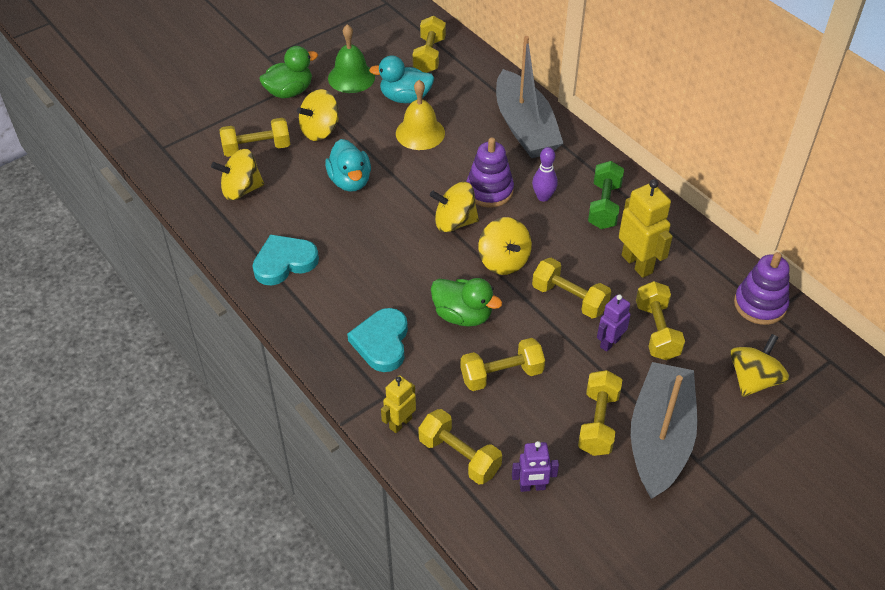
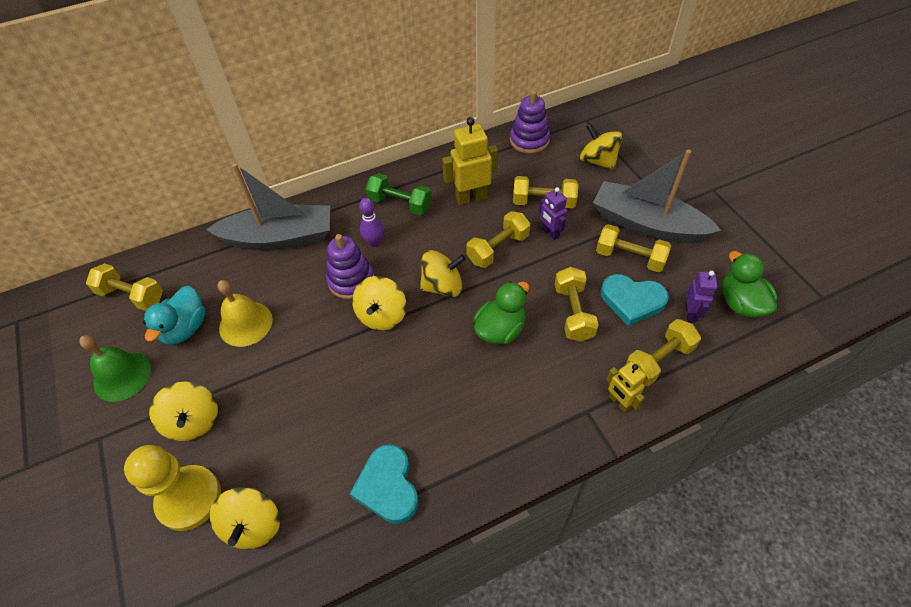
camera: 75 degrees left, 5 degrees up
yellow dumbbell [220,118,290,157] -> yellow pawn [124,445,221,531]
green duck [259,46,318,98] -> green duck moved to [722,251,777,318]
turquoise duck [325,139,371,192] -> none
turquoise heart [347,308,408,372] -> turquoise heart moved to [601,274,669,326]

